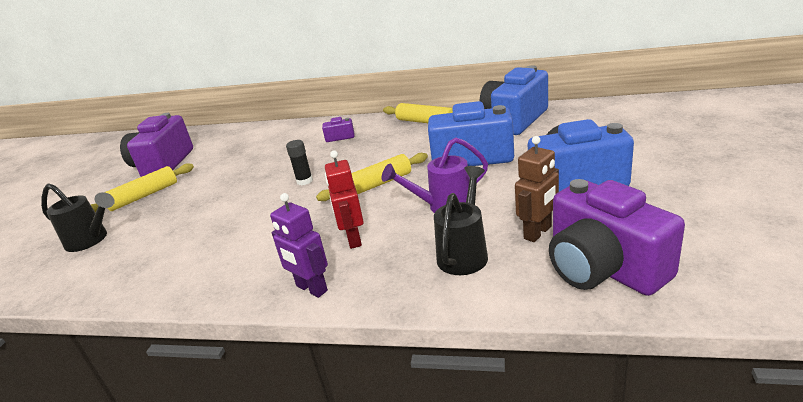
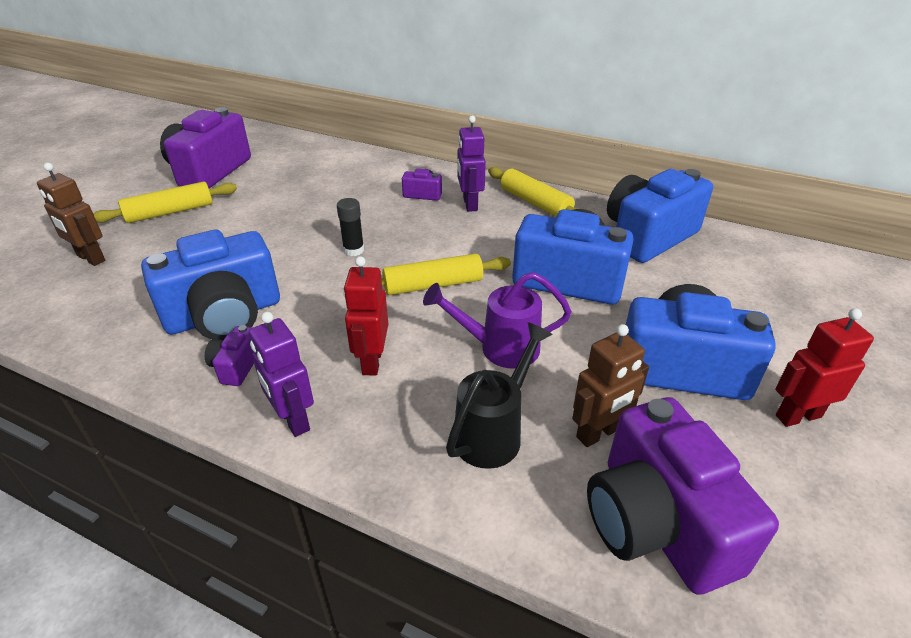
camera: 10 degrees right, 10 degrees up
black watering can [41,183,115,252] -> brown robot [37,163,105,266]
none -> blue camera [141,230,280,340]
none -> purple camera [205,325,254,386]
none -> purple robot [457,116,486,212]
none -> red robot [775,308,874,427]

